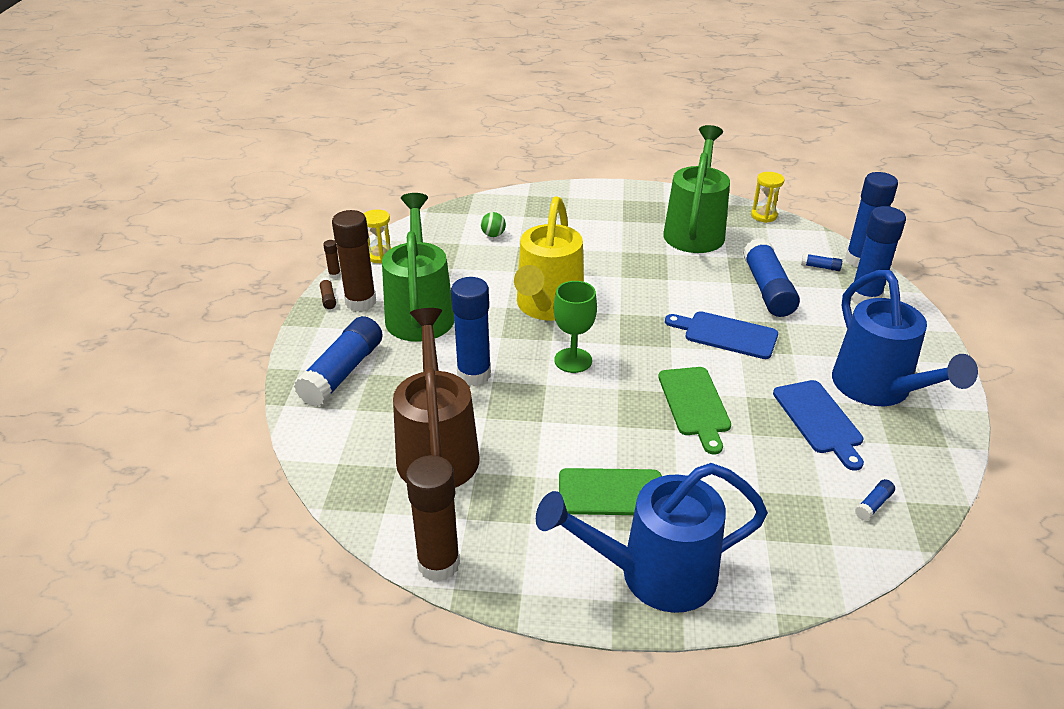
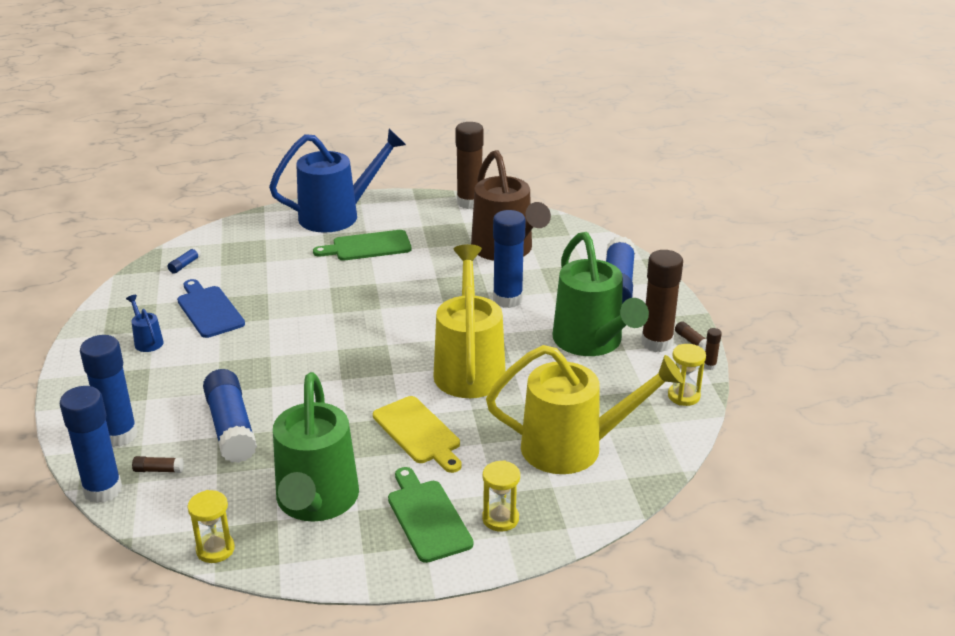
camera: 165 degrees right, 5 degrees down
green ball [481,212,506,237] -> yellow watering can [486,345,684,474]
green goblet [554,281,597,373] -> none
green cutting board [658,367,731,454] -> green cutting board moved to [388,467,473,563]
blue cutting board [665,311,778,359] -> none
blue glue stick [801,253,842,271] -> brown glue stick [132,456,184,473]
blue watering can [832,270,978,406] -> blue watering can [126,295,163,352], size x0.40
none -> yellow cutting board [373,396,462,473]
none -> yellow hourglass [482,460,520,532]

